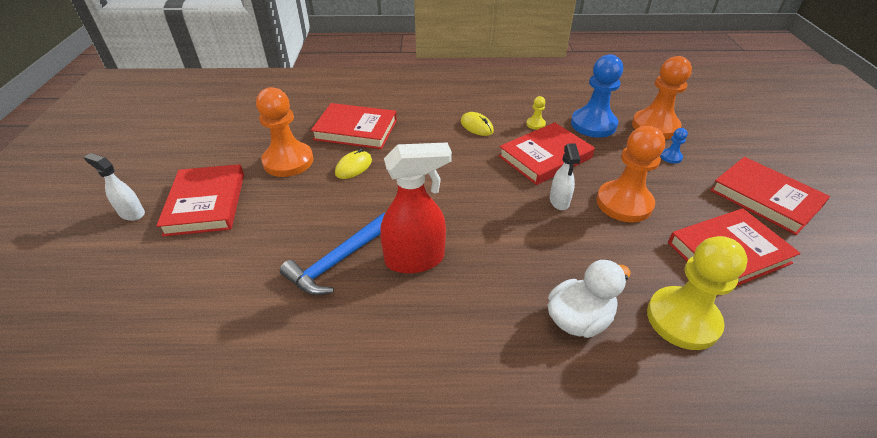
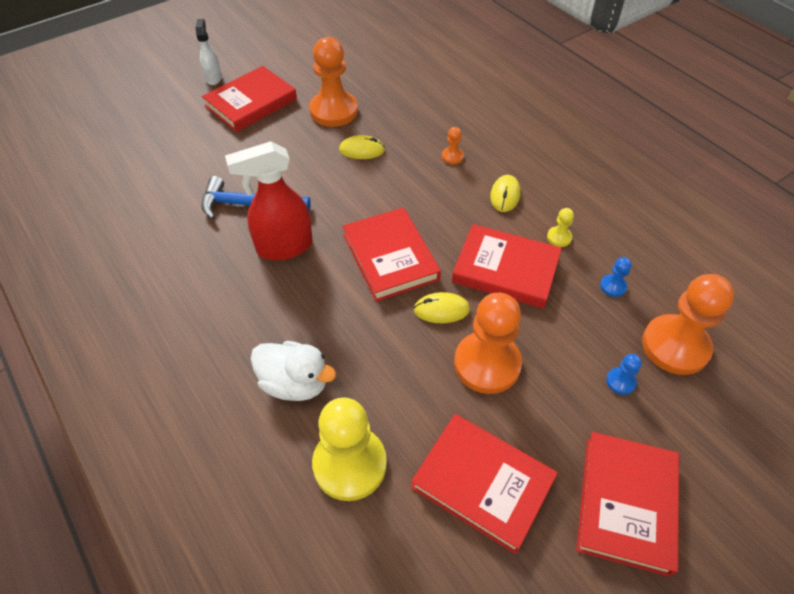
camera: 55 degrees right, 10 degrees up
red book [311,103,397,149] -> red book moved to [342,207,441,302]
red spray bottle [380,142,452,274] -> red spray bottle turned 120 degrees clockwise [225,141,313,260]
white spray bottle [550,143,581,210] -> yellow mouse [413,292,470,323]
blue pawn [571,54,623,138] -> blue pawn [600,257,631,297], size x0.43
none -> orange pawn [442,127,464,164]

